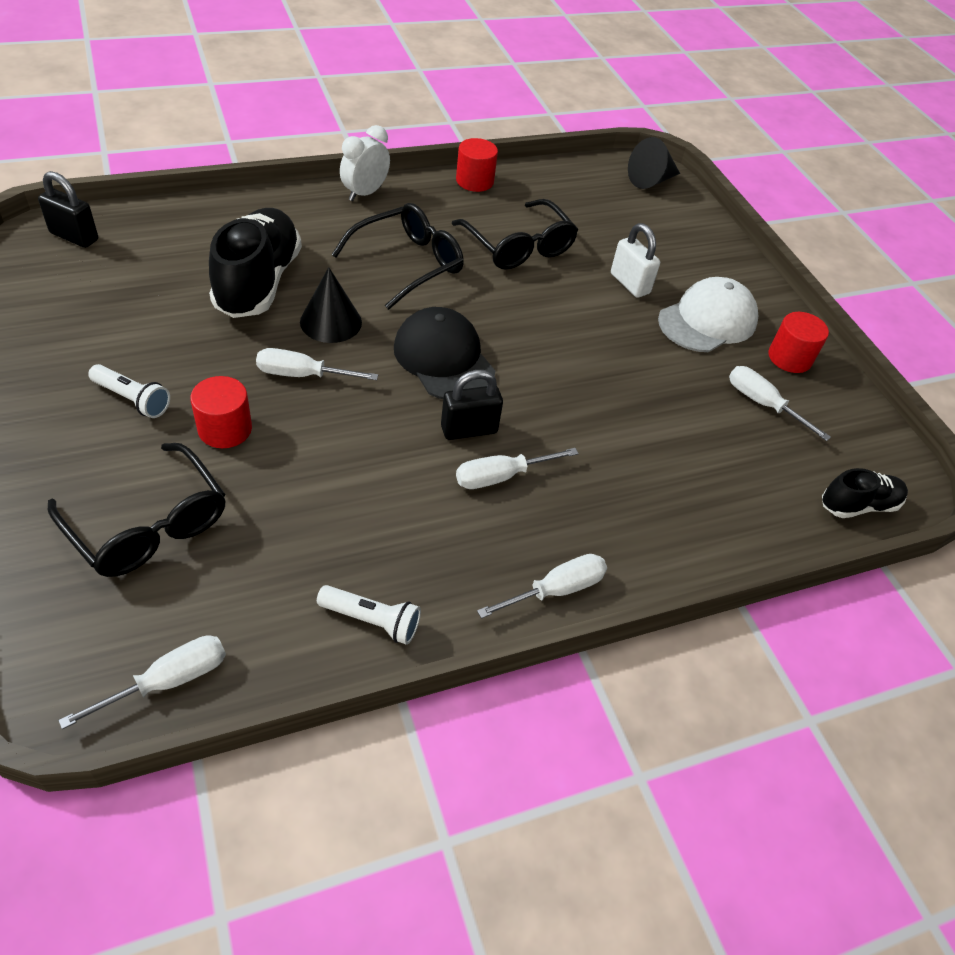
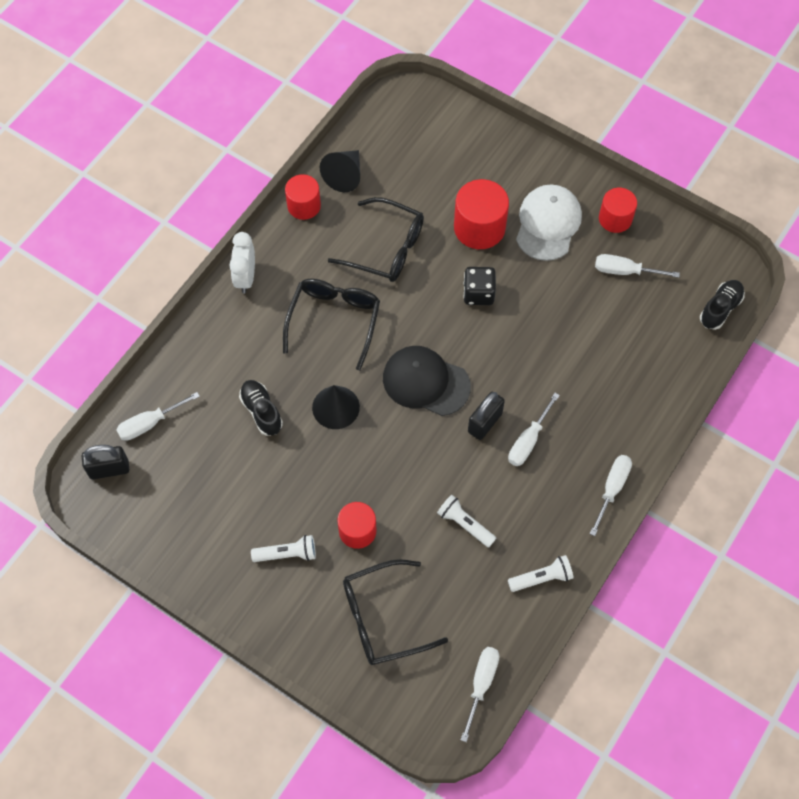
camera: 30 degrees left, 15 degrees up
black glasses [48,443,226,577] -> black glasses turned 150 degrees clockwise [343,559,448,665]
black shoe [209,208,302,318] -> black shoe [239,380,283,436], size x0.54
white screwdriver [256,348,378,380] -> white screwdriver moved to [116,392,200,441]
white padlock [611,223,660,298] -> red cylinder [454,179,509,249]
black cone [628,137,680,189] -> black cone moved to [320,150,360,192]
none -> white flashlight [437,495,496,547]
none -> black dice [463,267,496,305]

